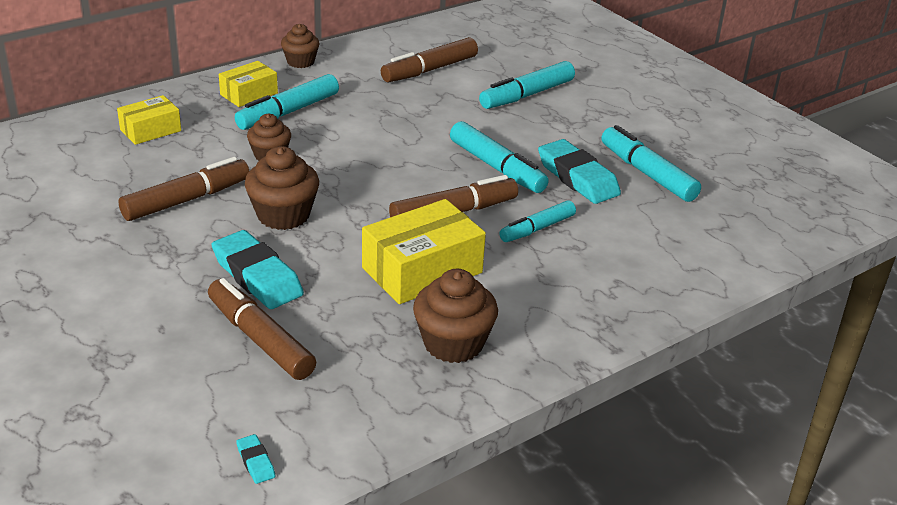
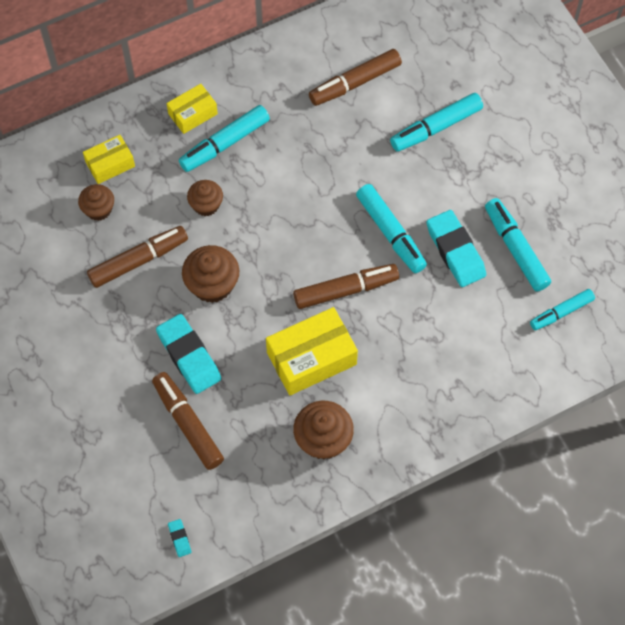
camera: 10 degrees right, 30 degrees up
brown cupcake [281,24,319,68] -> brown cupcake moved to [78,184,114,221]
turquoise marker [499,200,576,242] -> turquoise marker moved to [530,289,595,330]

